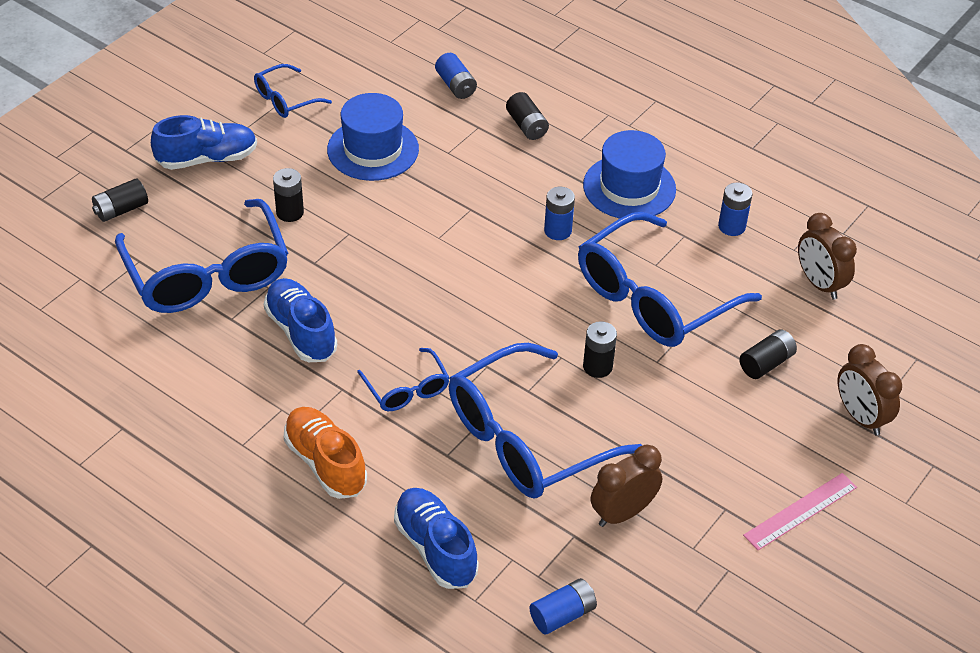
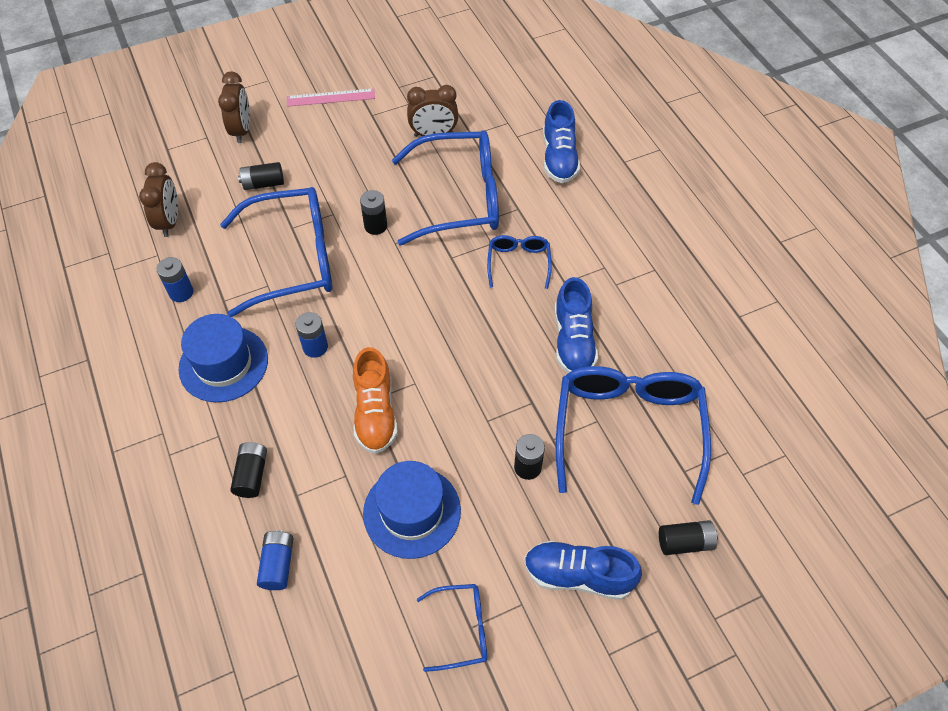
camera: 150 degrees left, 10 degrees up
orange shoe [284,407,367,499] -> orange shoe moved to [353,347,398,454]
blue battery [529,578,597,635] -> none

